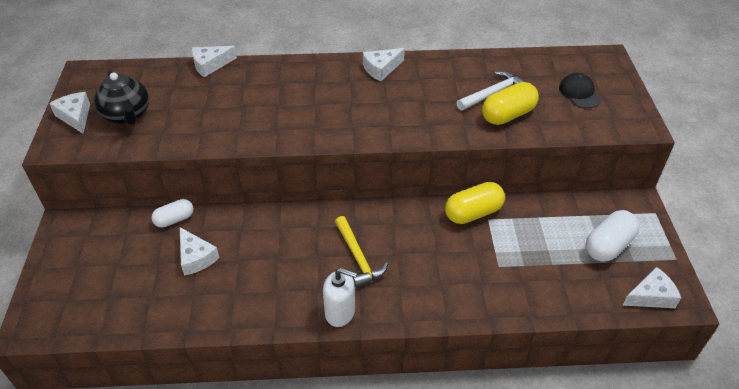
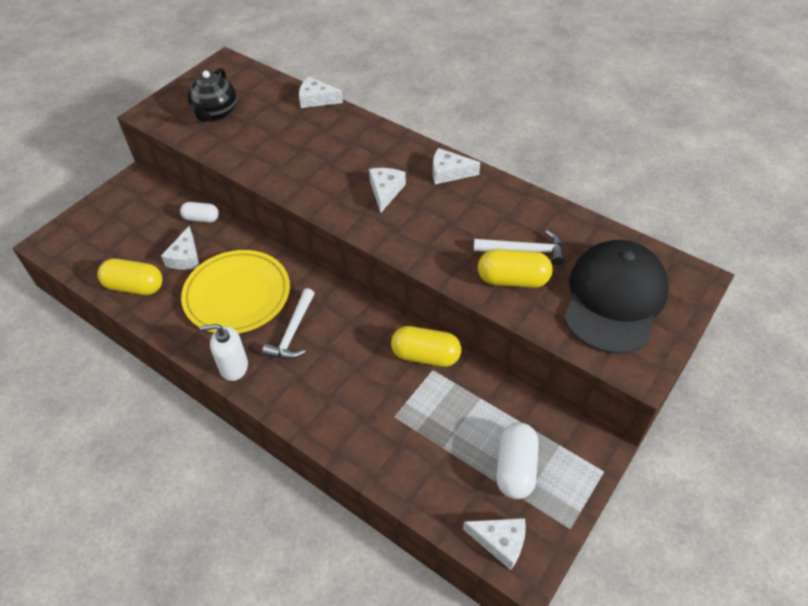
camera: 40 degrees right, 5 degrees up
white cheese [49,92,90,134] -> white cheese moved to [369,168,406,213]
white soap dispenser [323,268,357,327] -> white soap dispenser turned 120 degrees clockwise [200,324,248,381]
yellow hammer [335,216,389,288] -> white hammer [262,288,315,359]
black cap [559,73,601,108] -> black cap [564,240,669,354], size x2.29
white capsule [585,210,640,262] -> white capsule turned 75 degrees counterclockwise [496,422,539,499]
none -> yellow capsule [97,259,162,295]
none -> yellow plate [181,250,290,334]

